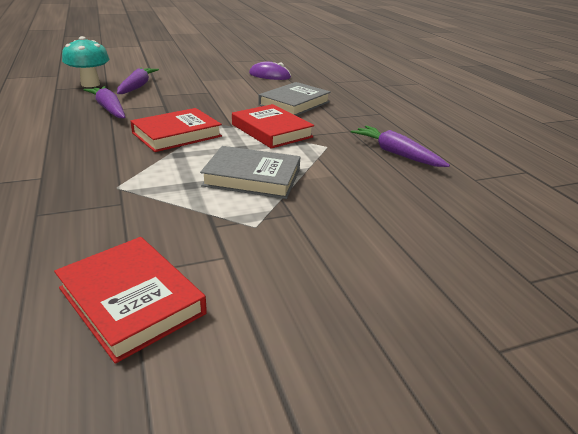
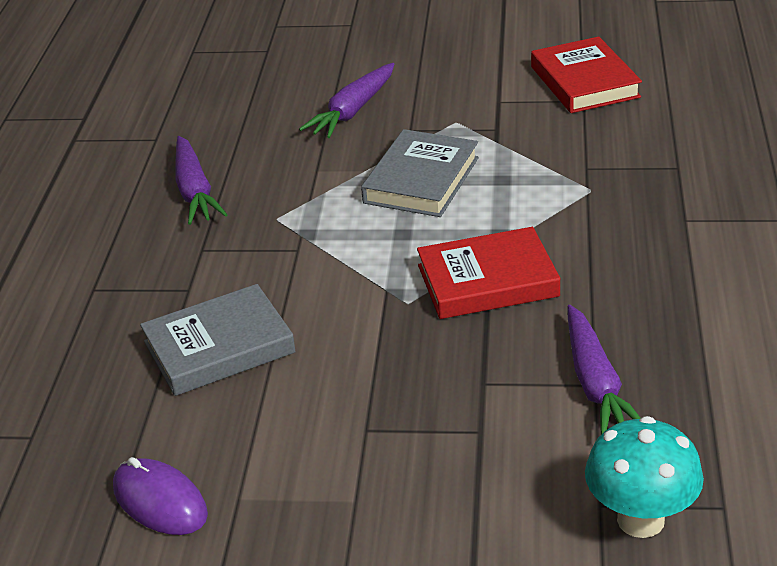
camera: 150 degrees left, 5 degrees up
purple carrot [117,68,159,94] -> purple carrot moved to [299,63,394,138]
grey book [200,146,300,199] -> grey book turned 75 degrees clockwise [361,129,479,217]
red book [232,104,314,149] -> none

